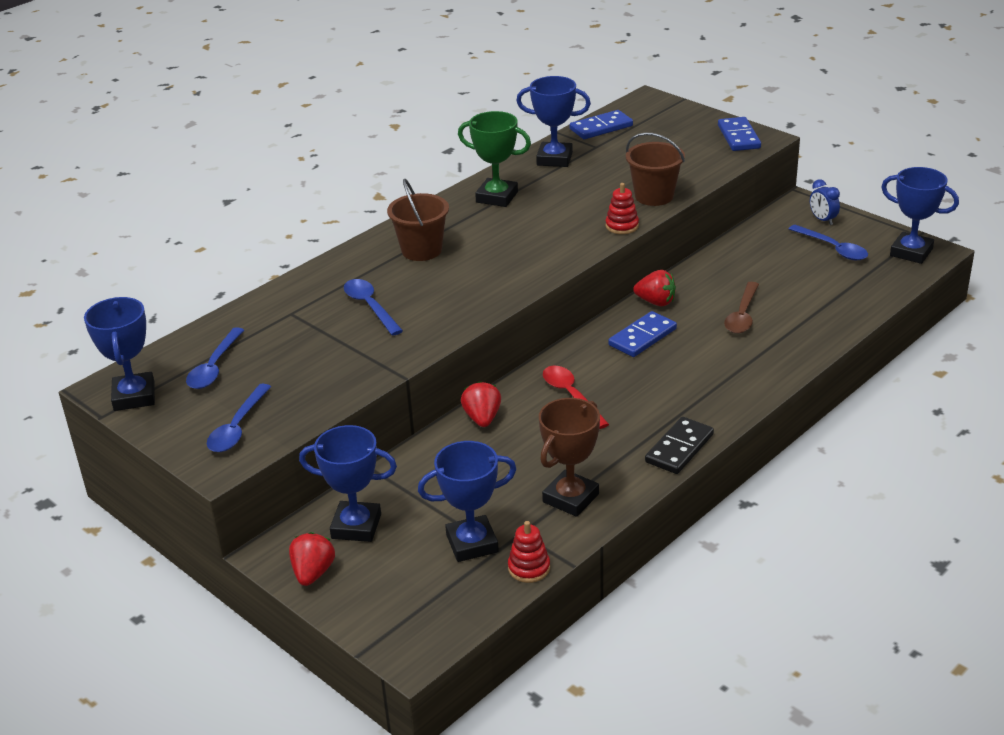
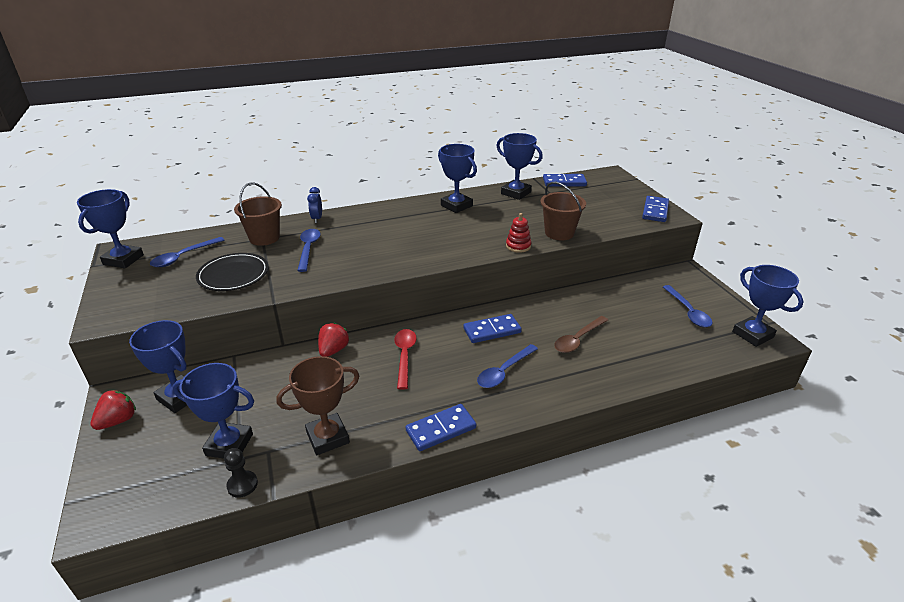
camera: 25 degrees right, 0 degrees up
blue spoon [207,384,271,452] -> blue spoon moved to [477,344,538,388]
brown bucket [387,179,449,261] -> brown bucket moved to [234,182,282,246]
green trophy [458,111,531,207] -> blue trophy [438,144,477,213]
red stacking toy [508,521,550,583] -> black pawn [224,448,258,498]
red strawberry [633,270,676,306] -> none
black domino [645,417,714,474] -> blue domino [406,404,476,451]
blue clock [810,179,840,225] -> blue clock moved to [307,187,322,223]
none -> black plate [196,253,269,291]

